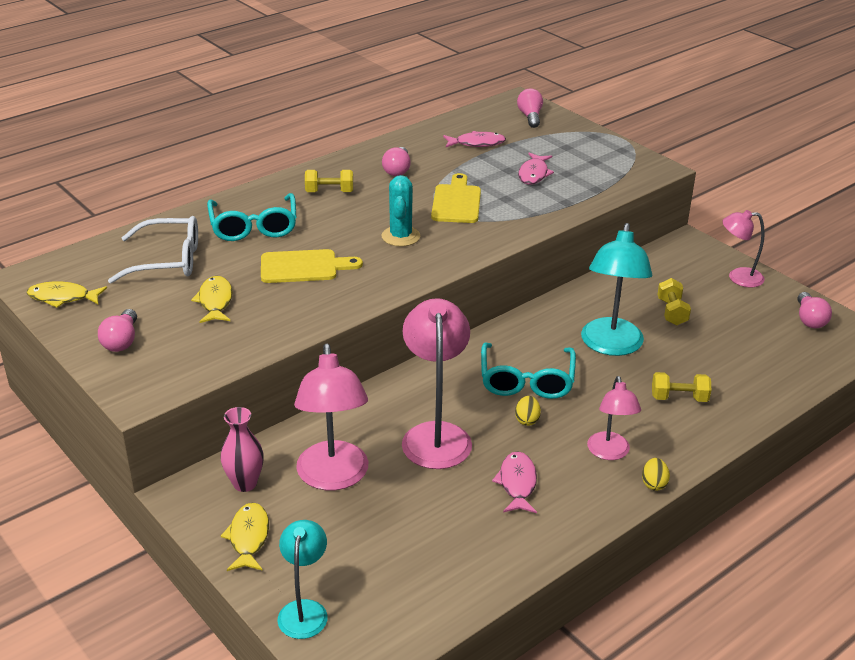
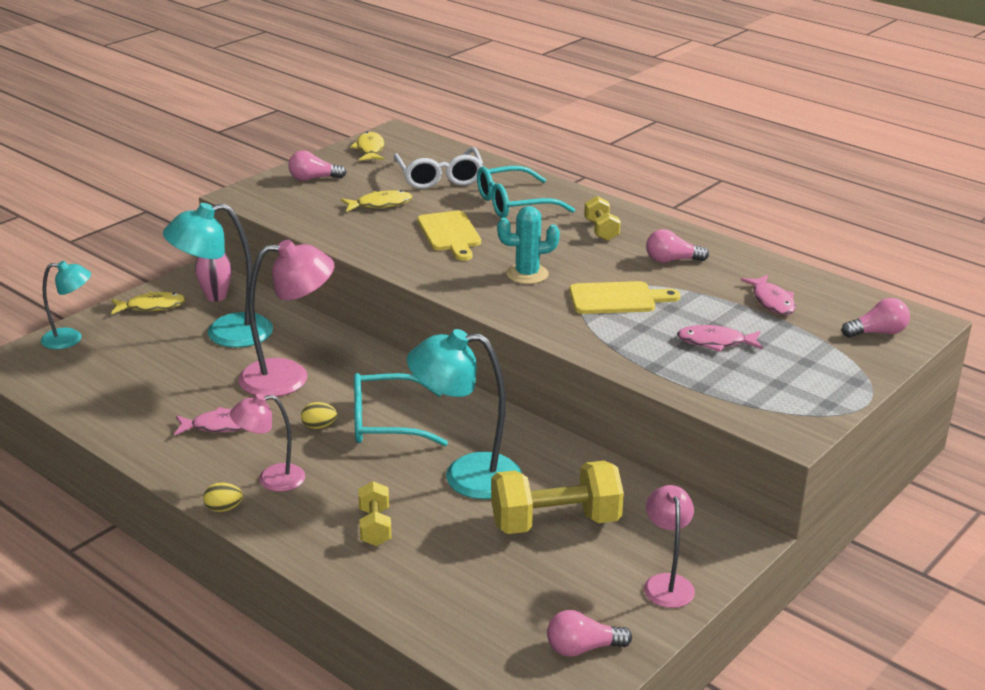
camera: 80 degrees right, 5 degrees down
pink lamp [294,344,368,490] -> turquoise lamp [163,203,273,348]
yellow dumbbell [657,278,691,325] -> yellow dumbbell [491,461,624,534], size x1.88

